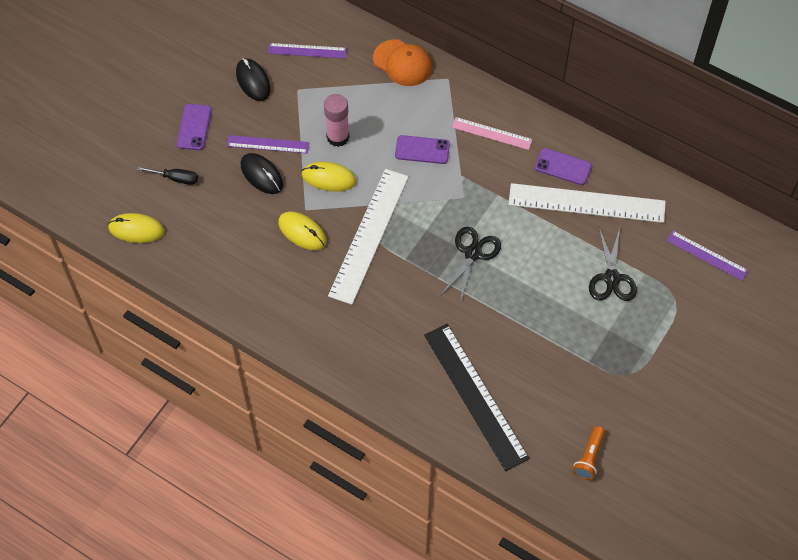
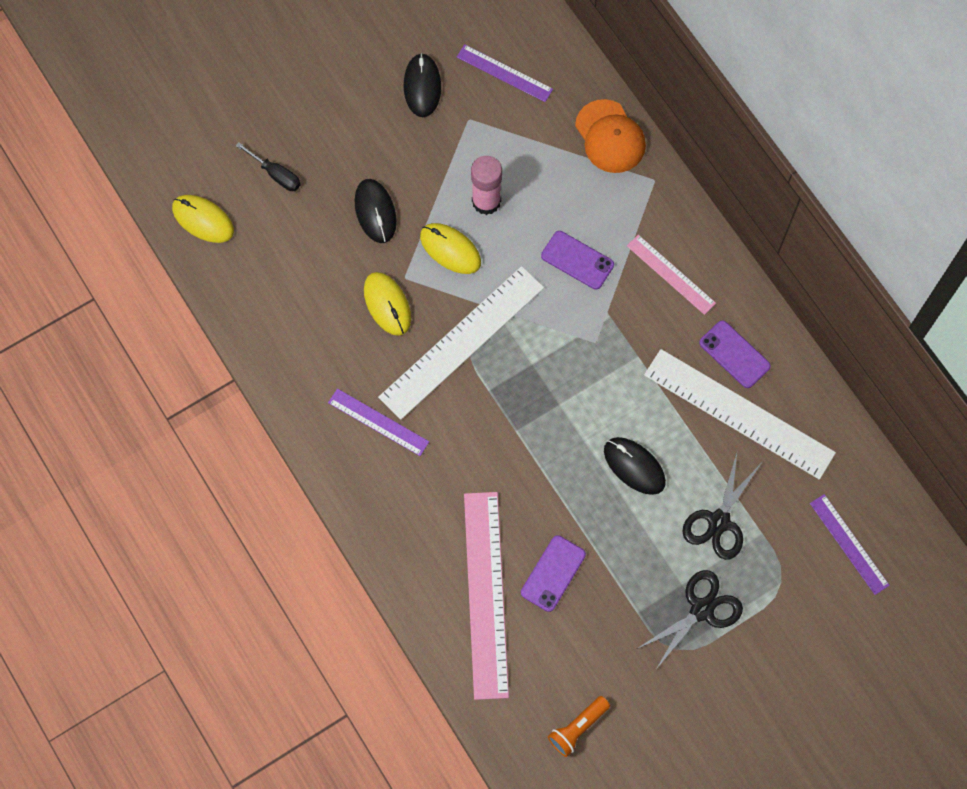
camera: 25 degrees right, 10 degrees up
purple phone [177,104,211,150] -> purple phone moved to [521,535,586,612]
purple ruler [227,135,309,154] -> purple ruler moved to [328,389,429,456]
black ruler [424,324,530,471] -> pink ruler [464,492,509,700]
black scissors [441,227,501,304] -> black scissors moved to [637,570,743,669]
none -> black mouse [604,437,666,495]

